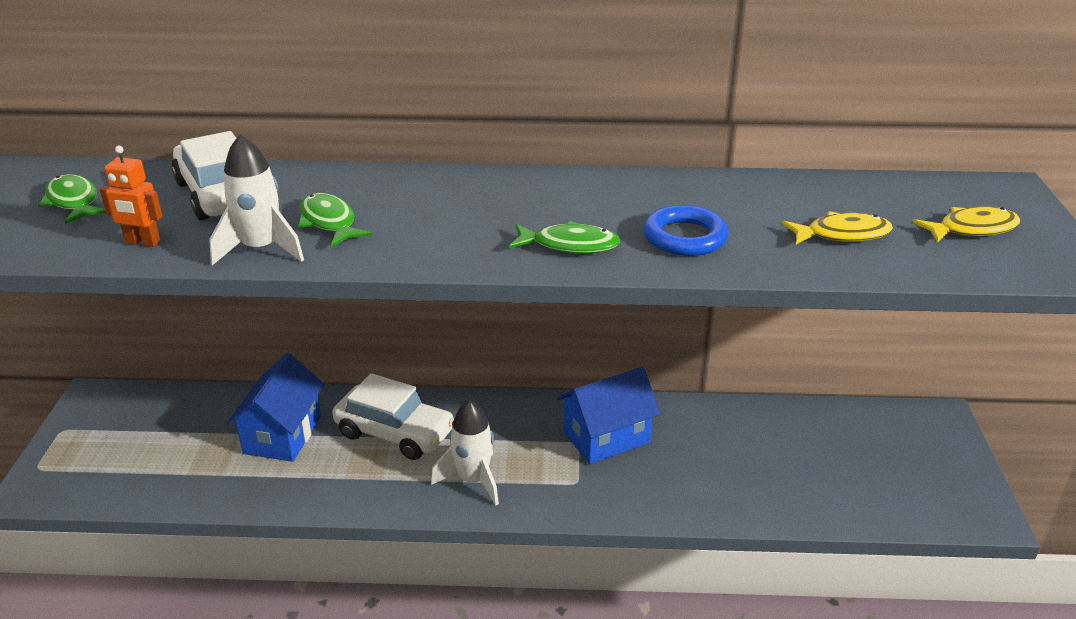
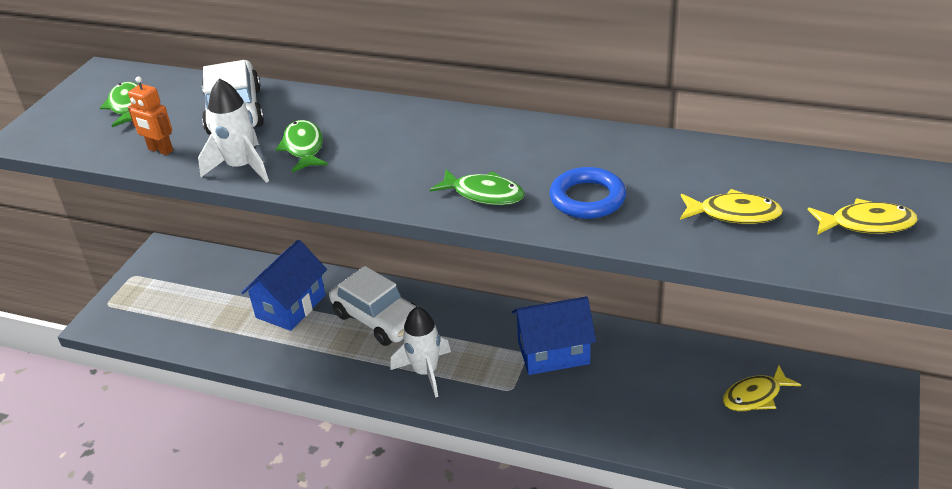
camera: 20 degrees right, 5 degrees up
none -> yellow fish [723,365,801,411]

